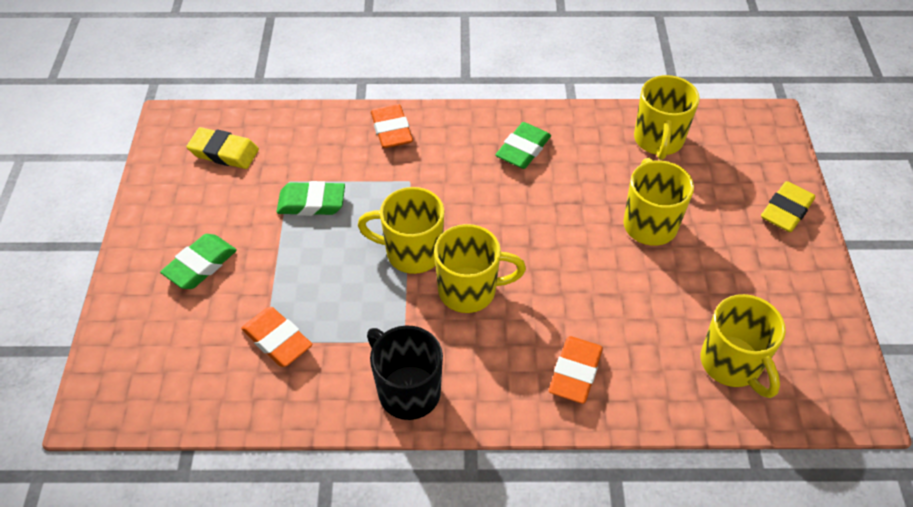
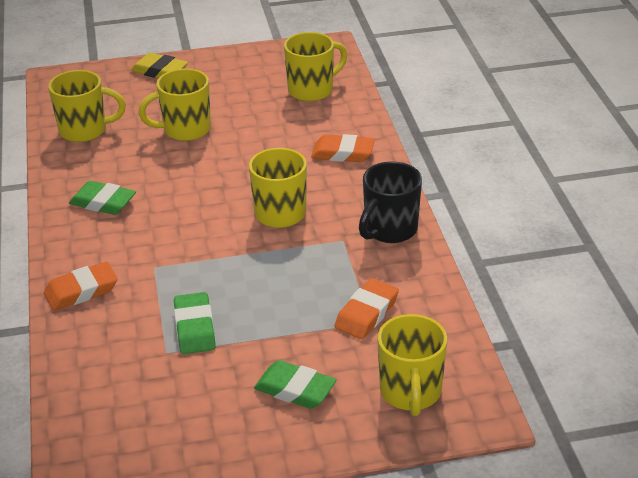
camera: 100 degrees left, 15 degrees down
yellow eraser [186,127,259,169] -> none
yellow mug [358,187,444,274] -> yellow mug moved to [378,314,447,416]

